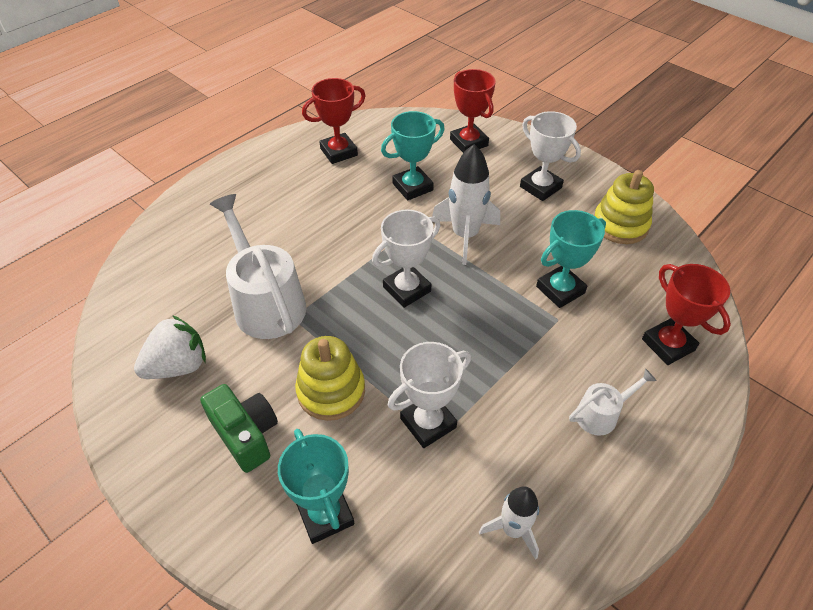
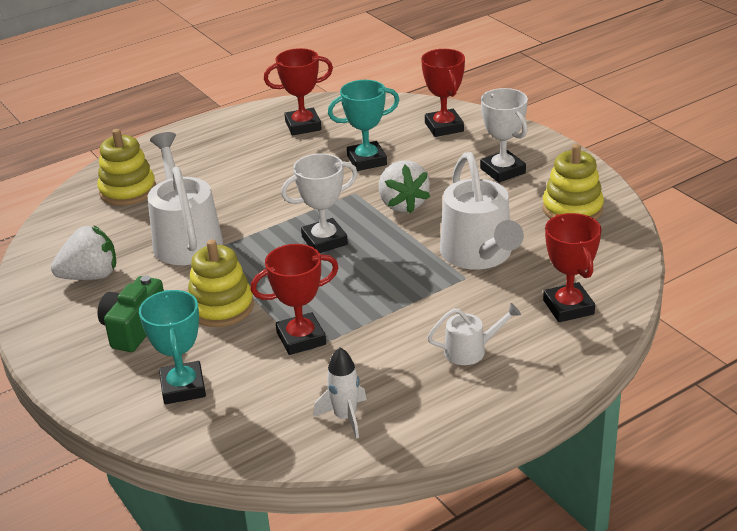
camera: 15 degrees right, 15 degrees down
green camera [200,384,278,473] -> green camera turned 135 degrees counterclockwise [98,275,164,352]
white trophy [388,342,471,448] -> red trophy [250,244,339,355]
white rocket [432,144,500,265] -> white strawberry [379,160,430,214]
turquoise trophy [536,210,606,308] -> white watering can [440,152,524,269]
none -> yellow stacking toy [98,129,156,206]

